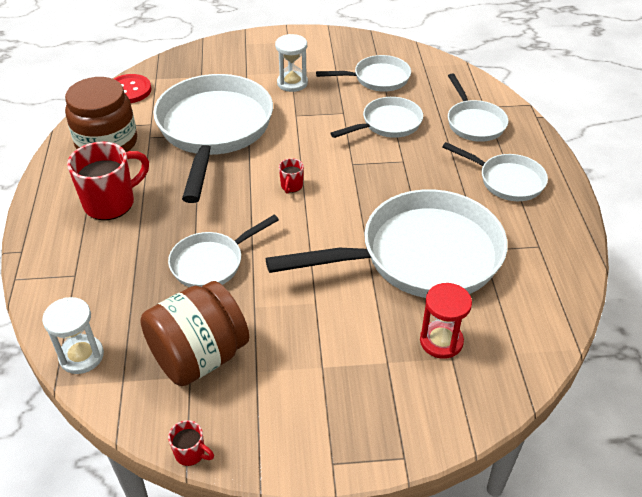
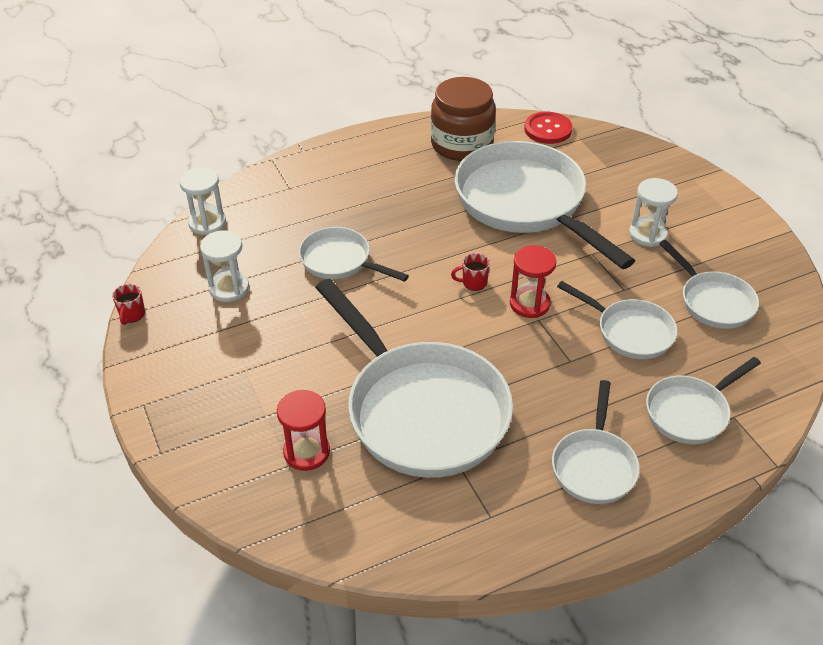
camera: 70 degrees right, 0 degrees up
red mug [67,142,149,220] -> none
brown jar [140,281,249,386] -> white hourglass [200,230,249,302]
white pan [153,74,273,203] -> white pan turned 105 degrees counterclockwise [455,141,635,269]
none -> red hourglass [510,245,556,318]

